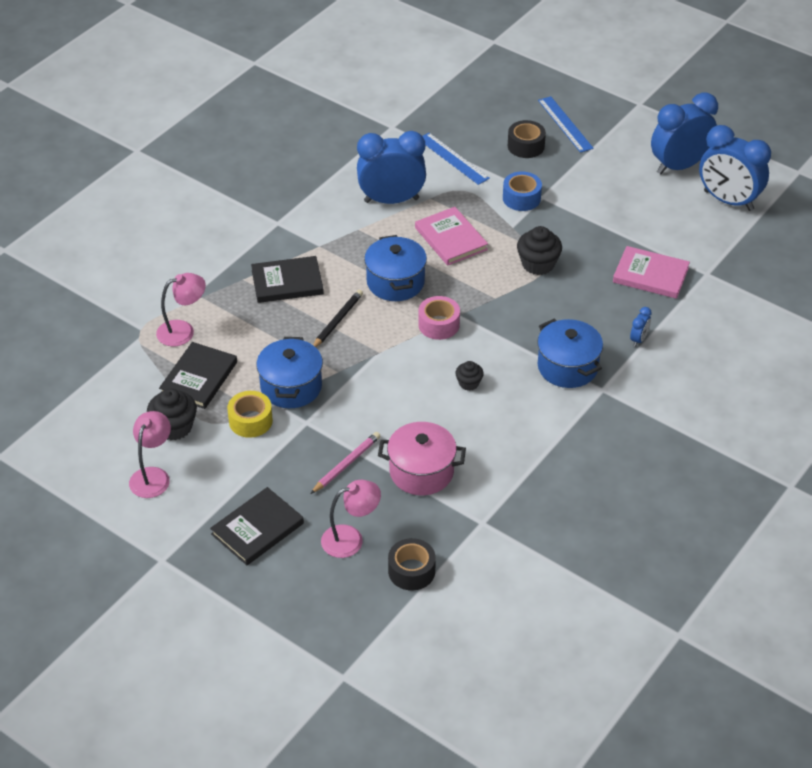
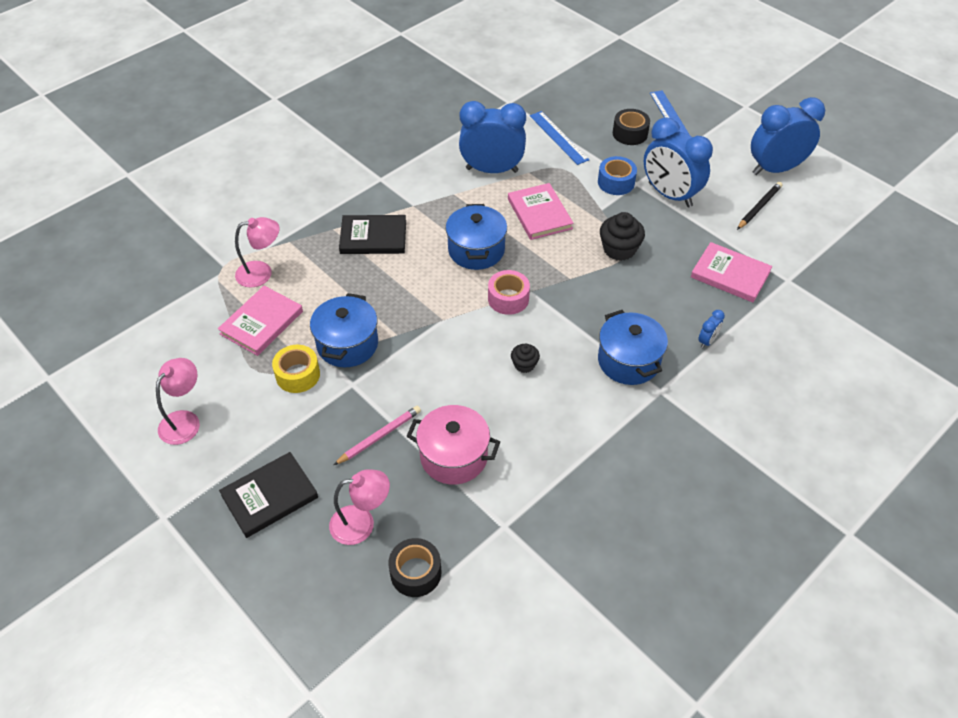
camera: 10 degrees right, 5 degrees up
black cupcake [147,388,197,440] -> none
black book [159,342,237,409] -> pink book [218,286,303,356]
black pencil [313,290,363,347] -> black pencil moved to [737,182,782,230]
blue clock [699,125,771,211] -> blue clock moved to [644,117,713,207]

